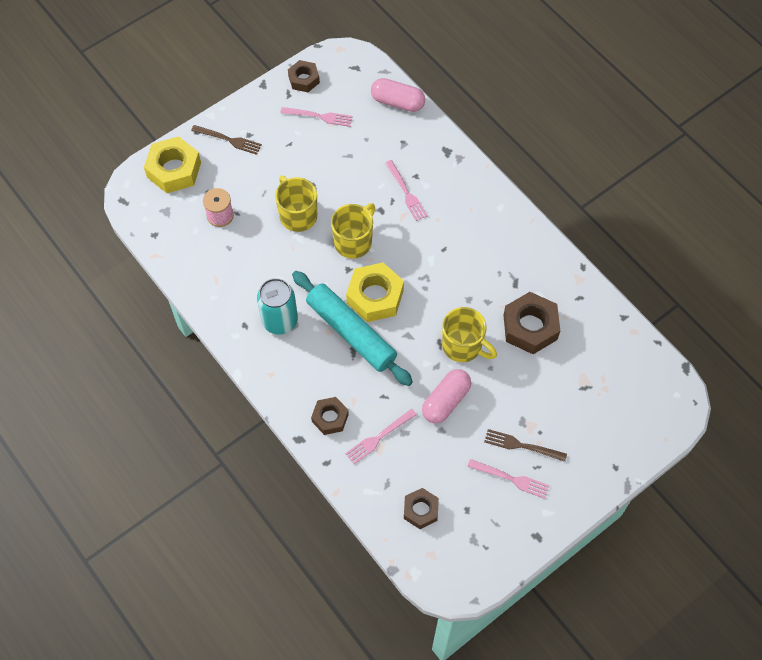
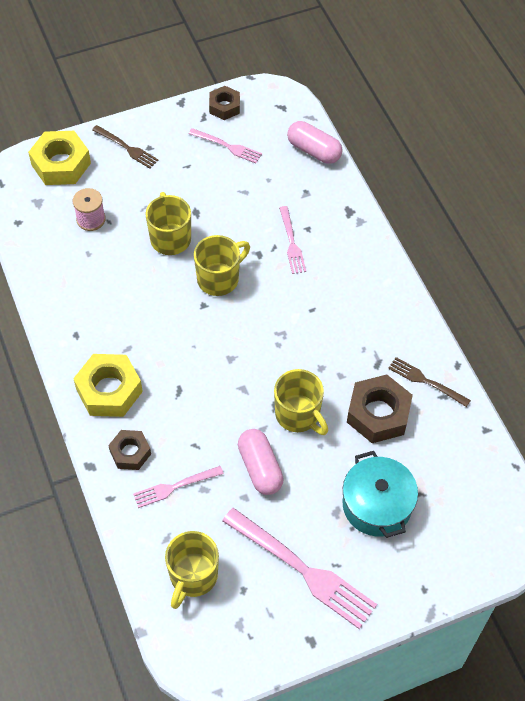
camera: 15 degrees right, 5 degrees down
turquoise can [257,278,298,335] -> none
turquoise rolling pin [292,271,413,386] -> none
yellow nut [346,262,404,322] -> yellow nut moved to [73,354,143,417]
brown nut [404,488,439,529] -> yellow mug [165,531,219,609]
pink capsule [422,369,471,423] -> pink capsule turned 75 degrees counterclockwise [238,429,284,495]
pink fork [467,459,550,499] -> pink fork [222,508,377,629], size x1.84
brown fork [484,429,567,462] -> brown fork moved to [388,357,471,407]
none -> turquoise pot [343,451,418,538]

